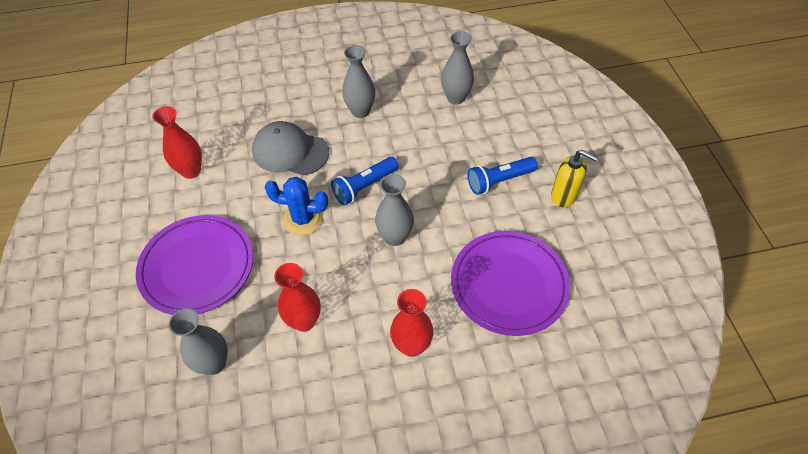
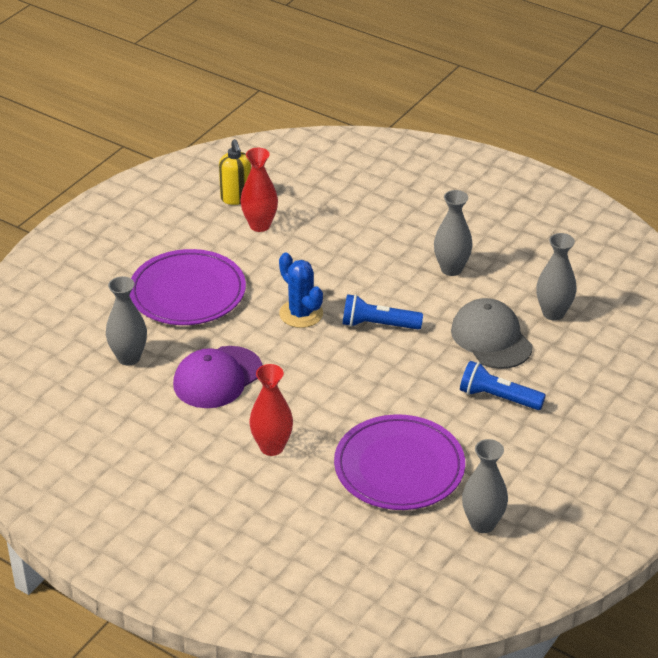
camera: 45 degrees right, 15 degrees down
grey cap [252,121,329,175] -> grey cap moved to [451,298,533,369]
red vase [274,263,321,332] -> purple cap [173,346,262,408]
grey vase [375,174,414,246] -> grey vase moved to [462,439,508,533]
yellow soap dispenser [551,150,598,207] -> yellow soap dispenser moved to [219,139,251,205]

